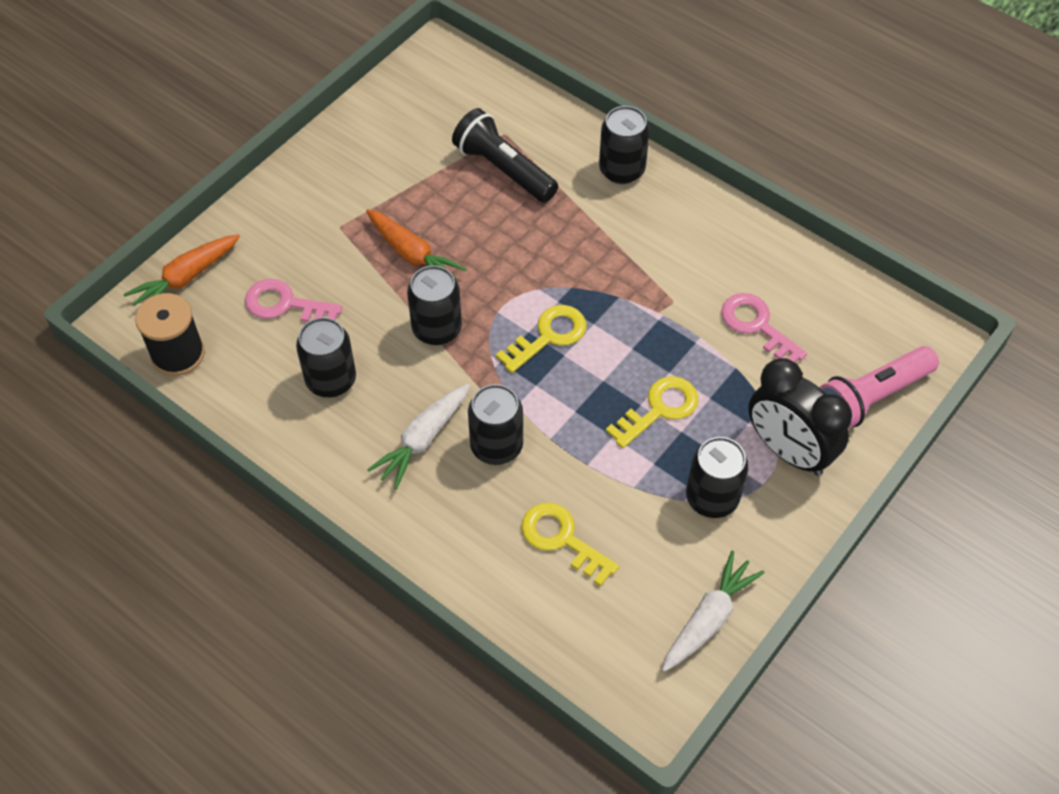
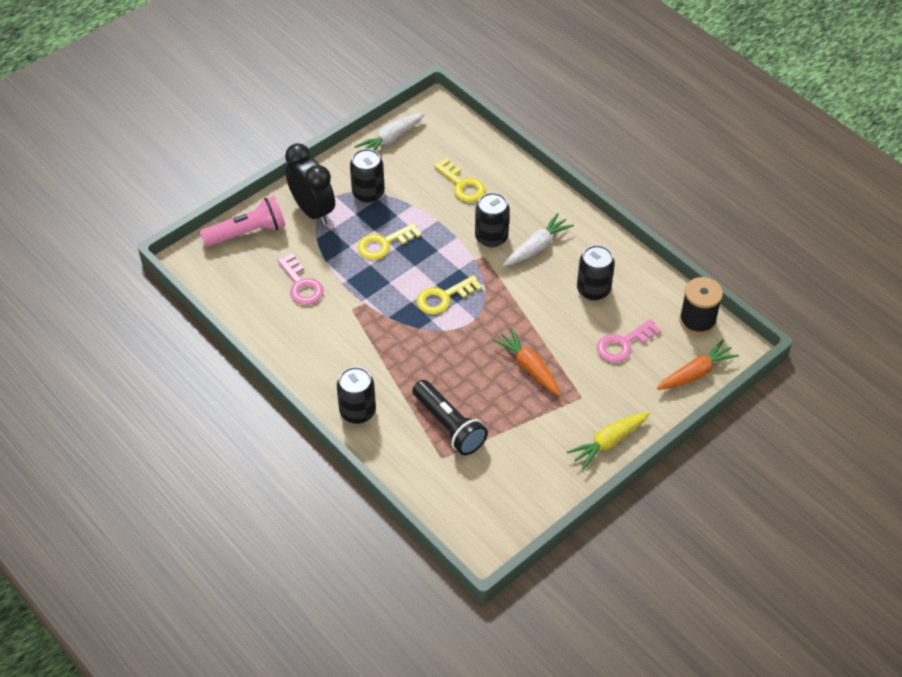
camera: 170 degrees left, 5 degrees down
pink key [245,279,342,322] -> pink key turned 120 degrees clockwise [597,319,661,362]
black can [407,266,462,345] -> none
none -> yellow carrot [567,412,650,470]

